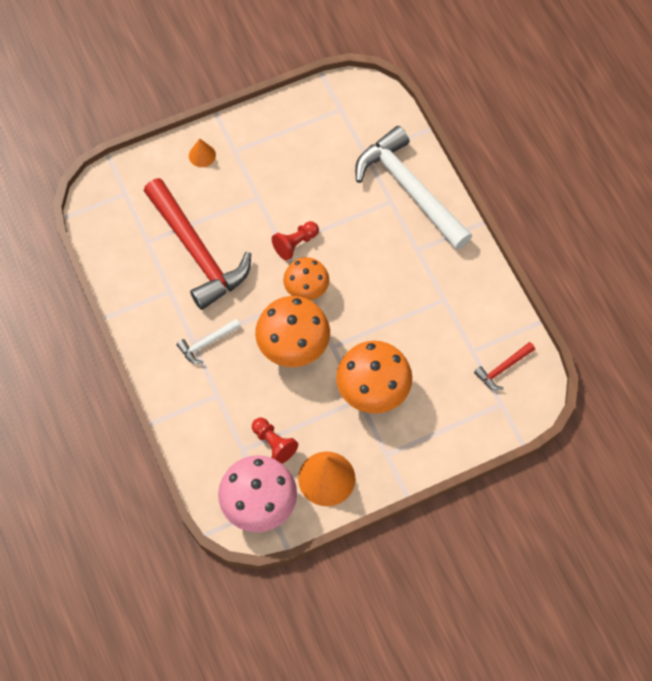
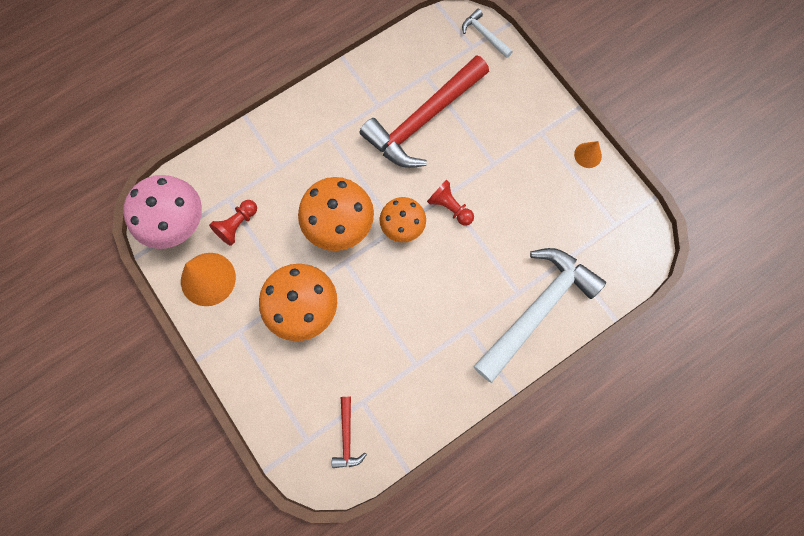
camera: 80 degrees right, 10 degrees up
white hammer [177,319,241,364] -> white hammer moved to [462,9,513,58]
orange cone [189,138,216,167] -> orange cone moved to [574,141,602,168]
red hammer [474,342,535,390] -> red hammer turned 135 degrees counterclockwise [332,397,367,468]

